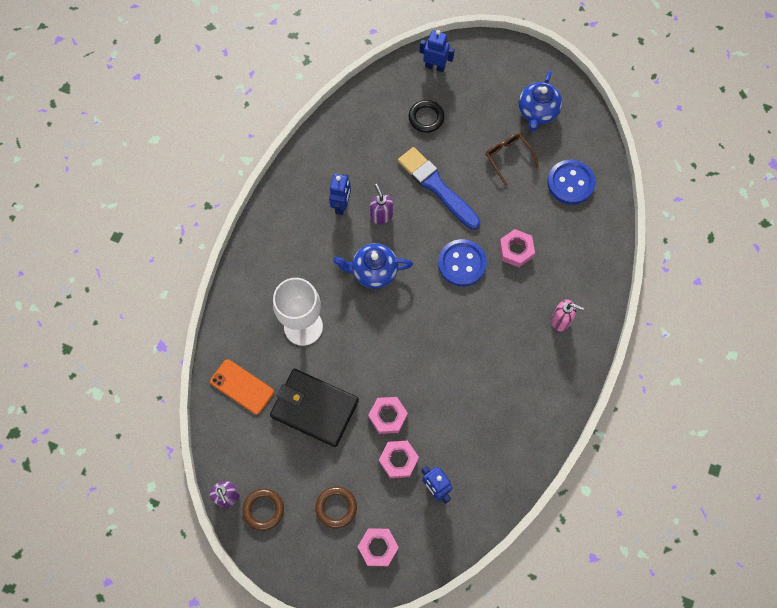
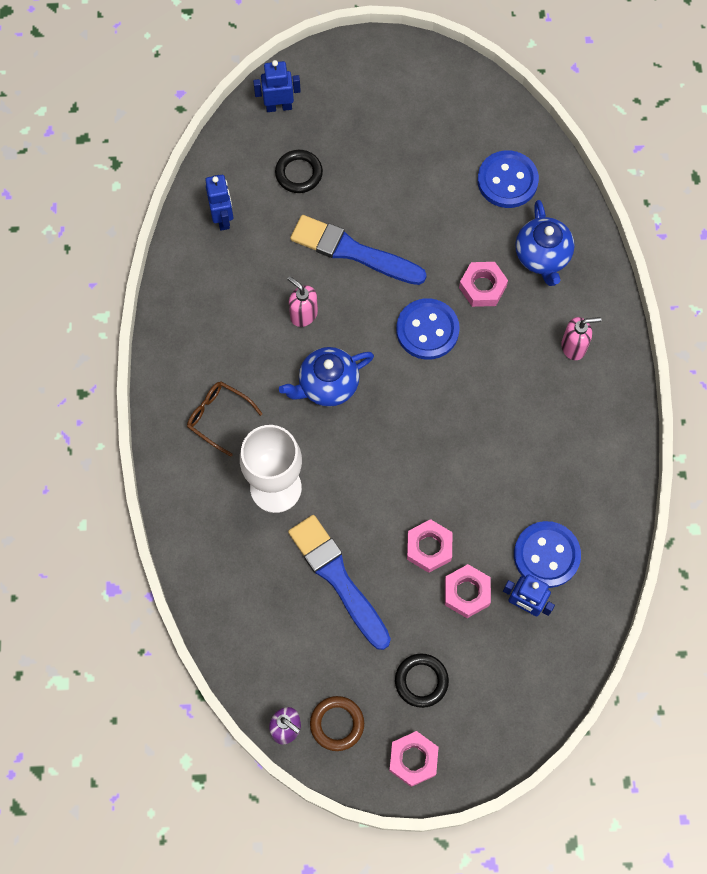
camera: 25 degrees left, 0 degrees up
orange phone [210,359,274,414] -> none
black wallet [270,369,359,447] -> blue brush [288,515,391,650]
brown ring [315,486,357,529] -> black ring [395,654,449,708]
blue robot [329,174,351,215] -> blue robot moved to [205,175,234,231]
pink nut [357,528,399,566] -> pink nut moved to [389,731,439,787]
purple soap dispenser [370,184,393,225] -> pink soap dispenser [287,276,318,327]
brown glasses [486,134,539,186] -> brown glasses moved to [187,381,263,457]
blue teapot [518,71,562,131] -> blue teapot moved to [515,200,575,286]
none -> blue button [514,521,581,588]

